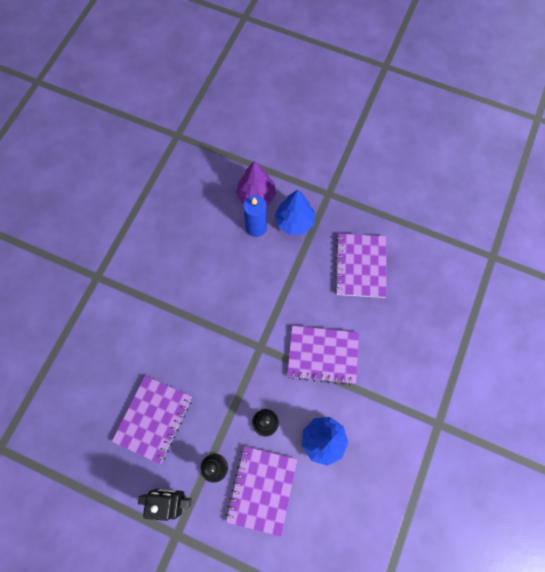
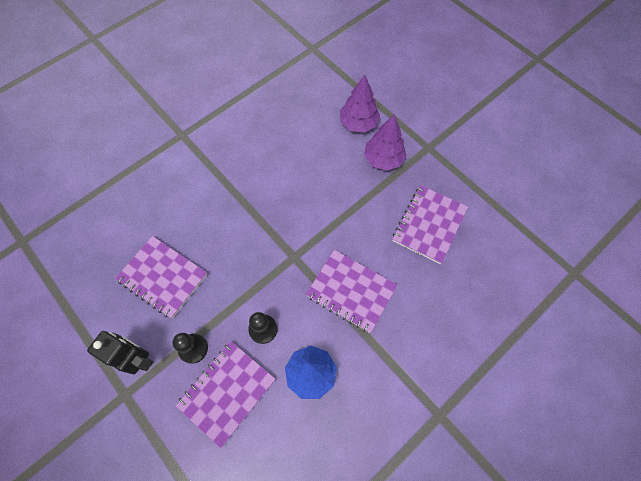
camera: 25 degrees right, 5 degrees down
purple notebook [112,376,192,464] -> purple notebook turned 75 degrees clockwise [115,236,208,319]
blue candle [243,195,267,237] -> none
blue tree [275,190,315,235] -> purple tree [364,114,407,171]

